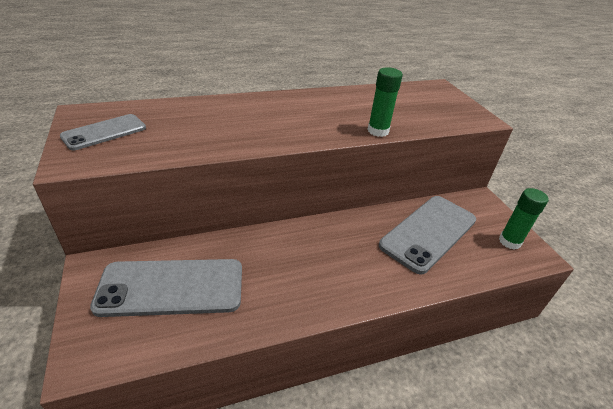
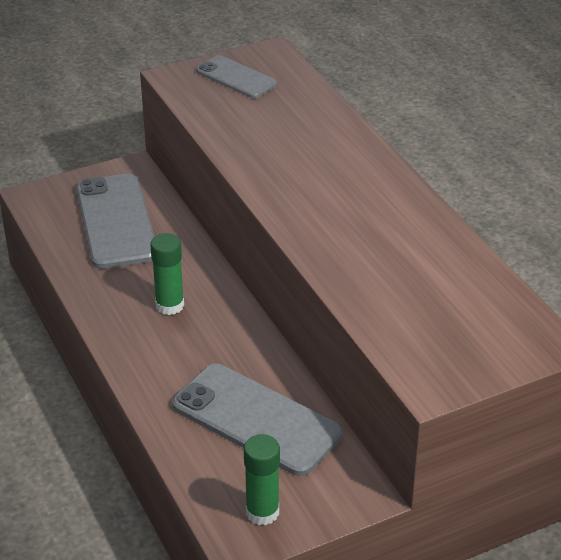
camera: 85 degrees right, 0 degrees up
green glue stick [367,67,403,137] -> green glue stick moved to [150,233,184,315]

